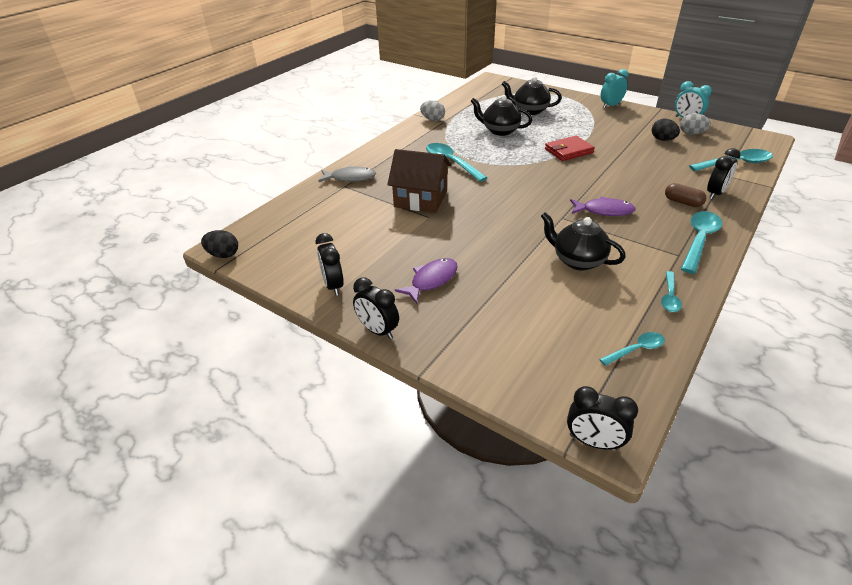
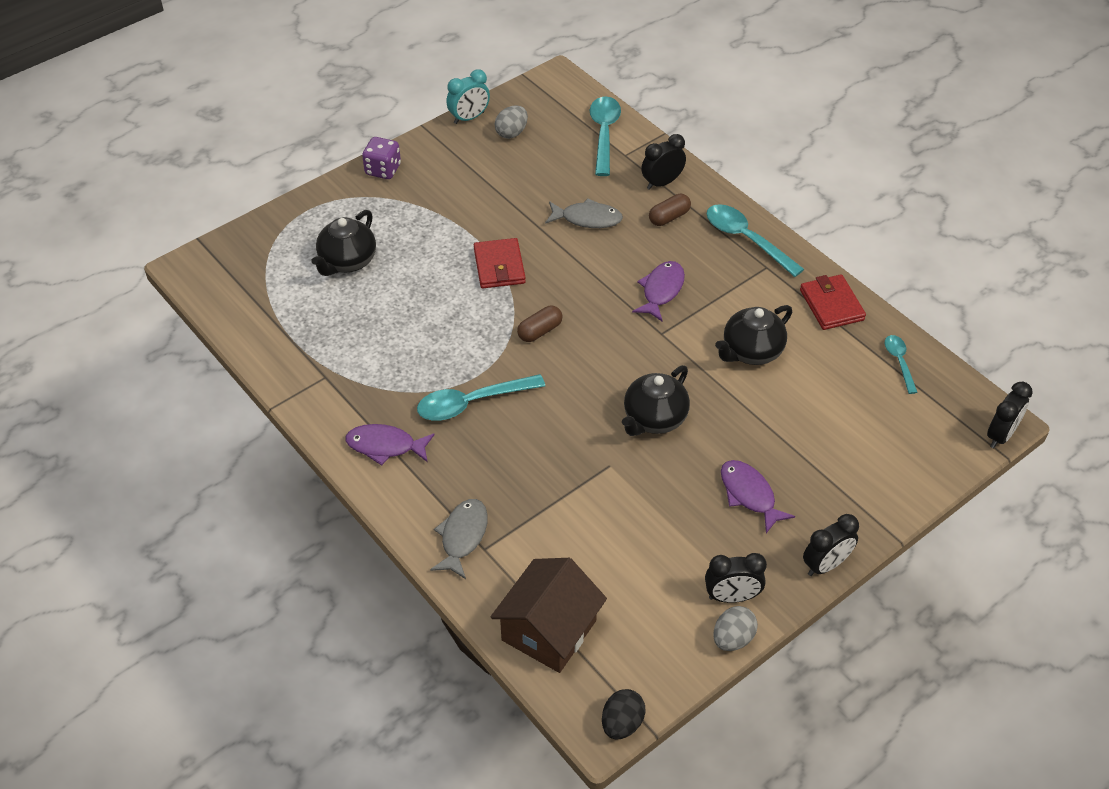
camera: 75 degrees left, 10 degrees up
brown house [387,149,451,213] -> brown house moved to [490,558,607,673]
grey egg [420,100,445,121] -> grey egg moved to [713,606,758,651]
black teapot [471,95,532,136] -> black teapot moved to [622,365,690,436]
turquoise clock [601,69,629,108] -> purple dice [362,137,401,179]
black egg [652,119,680,141] -> none
turquoise spoon [661,271,682,312] -> red wallet [800,274,866,330]
black clock [707,148,740,199] -> black clock turned 90 degrees counterclockwise [641,134,686,190]
none -> purple fish [345,424,435,466]
none -> brown capsule [517,306,562,342]
none -> grey fish [545,198,623,228]

